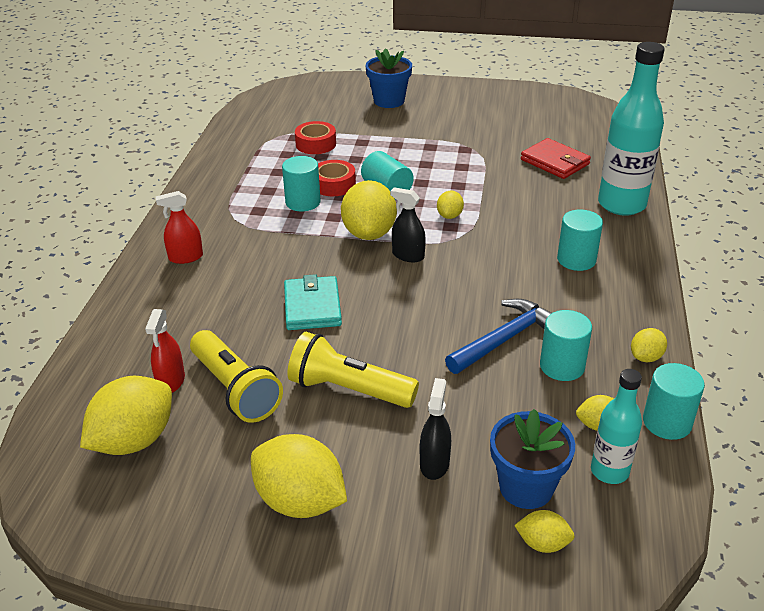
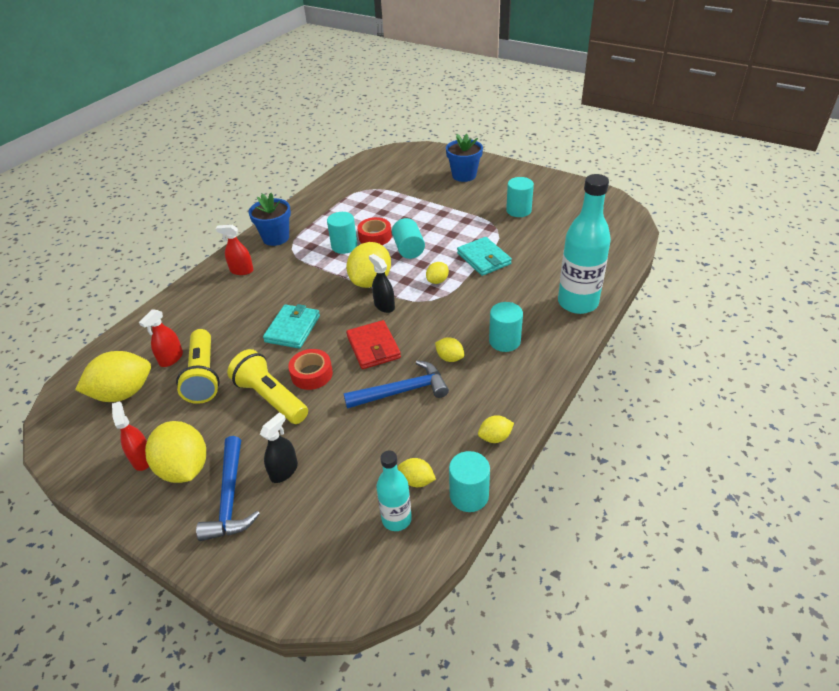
camera: 25 degrees right, 5 degrees up
red tape [295,121,336,154] -> red tape moved to [288,349,333,390]
blue flower pot [490,409,575,509] -> blue flower pot moved to [248,193,291,246]
yellow lemon [514,510,575,553] -> yellow lemon moved to [435,337,464,362]
red wallet [521,138,591,179] -> red wallet moved to [346,320,401,369]
turquoise cylinder [540,310,592,381] -> turquoise cylinder moved to [506,177,534,217]
none -> red spray bottle [112,401,149,471]
none -> blue hammer [196,436,260,541]
none -> turquoise wallet [457,237,512,276]

